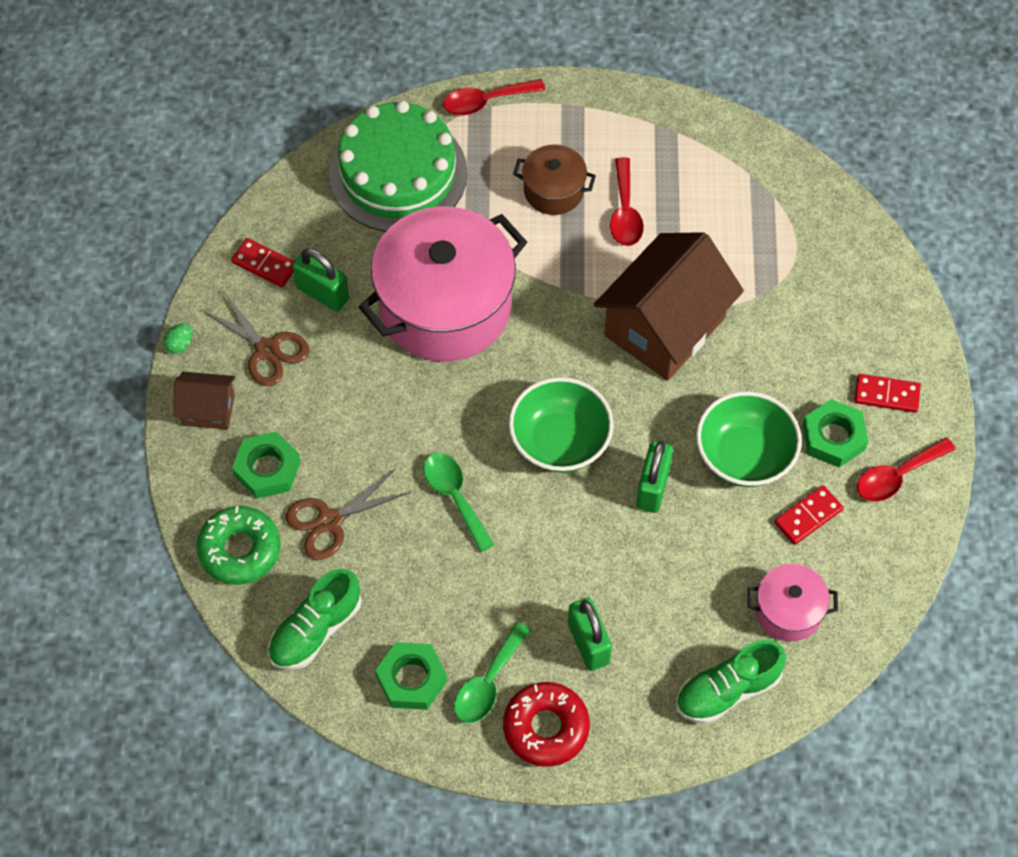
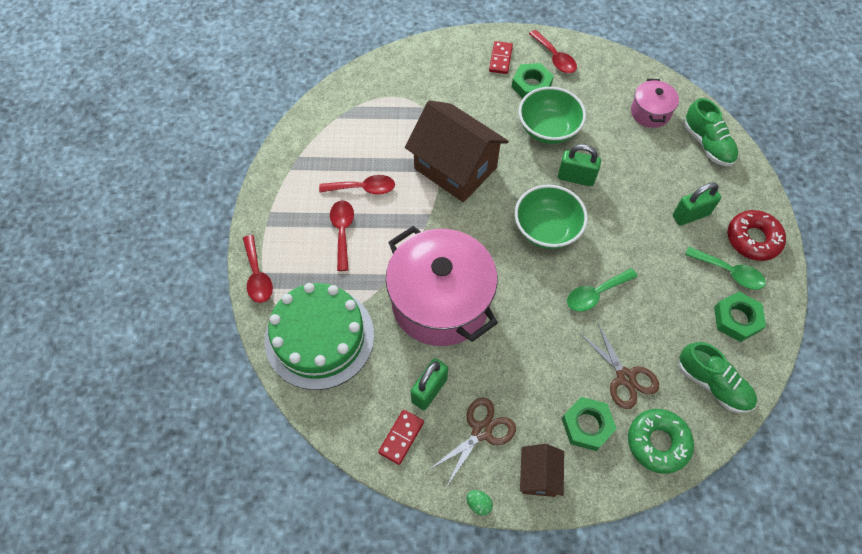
camera: 90 degrees left, 0 degrees up
brown pot [513,144,596,215] -> red spoon [330,200,354,271]
red domino [774,485,843,545] -> none

